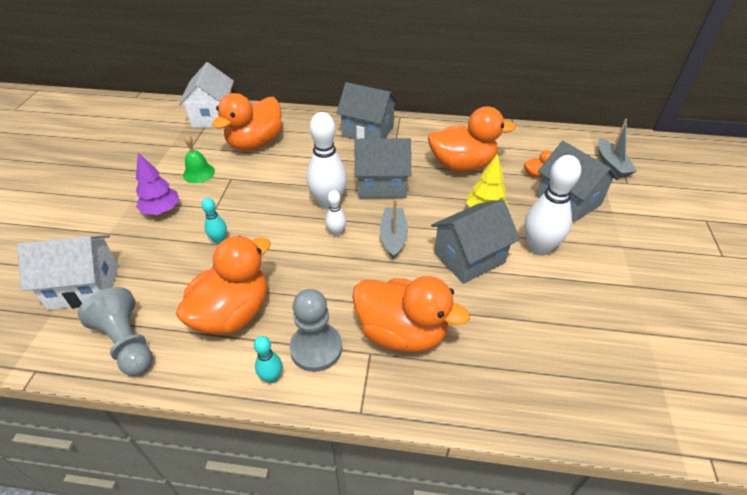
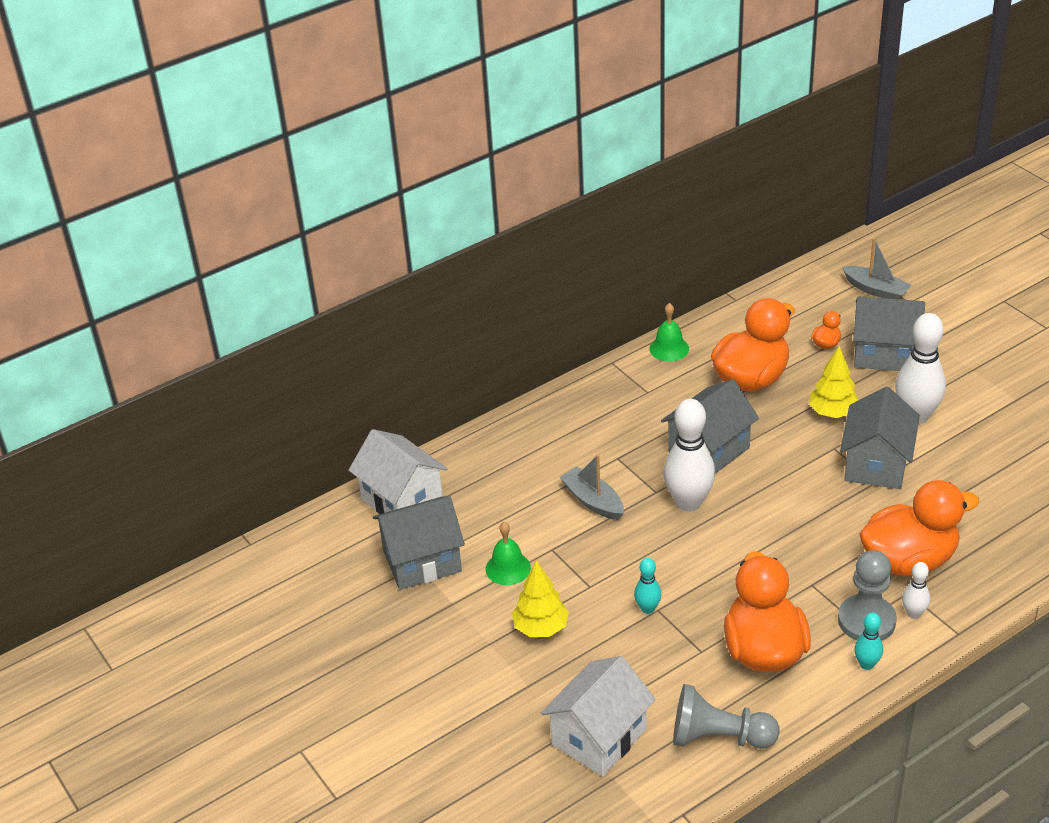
camera: 40 degrees left, 5 degrees down
purple tree [136,153,180,215] -> yellow tree [512,560,569,637]
orange duck [212,93,282,150] -> none
white bowling pin [325,190,346,237] -> white bowling pin moved to [902,562,930,619]
grey house [336,82,399,139] -> grey house moved to [373,496,465,590]
grey boat [380,199,408,259] -> grey boat moved to [560,454,624,520]
none -> green bell [649,303,689,361]

